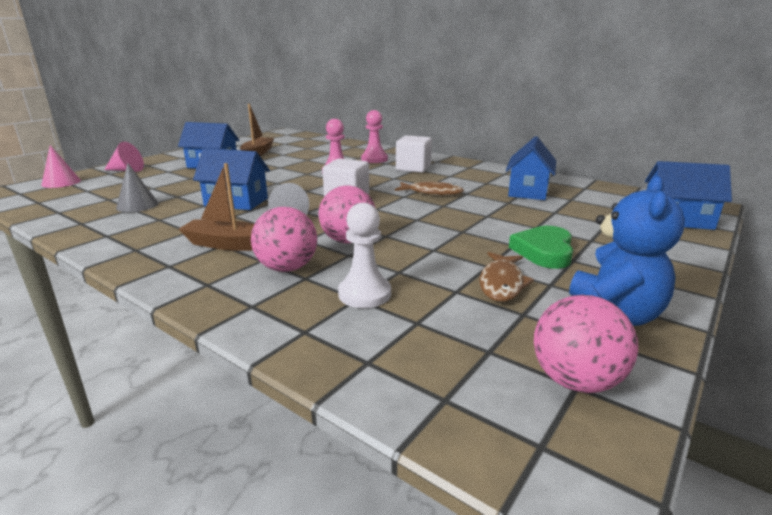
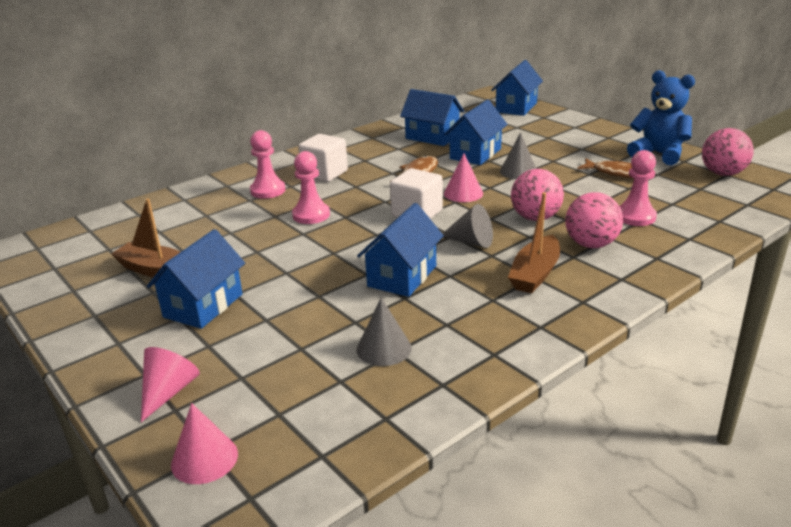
camera: 75 degrees left, 5 degrees up
white pawn [338,203,391,308] -> pink pawn [619,150,657,226]
green heart [509,226,573,269] -> none
none -> blue house [444,99,508,165]
none -> pink cone [444,153,483,202]
none -> grey cone [500,132,536,179]

